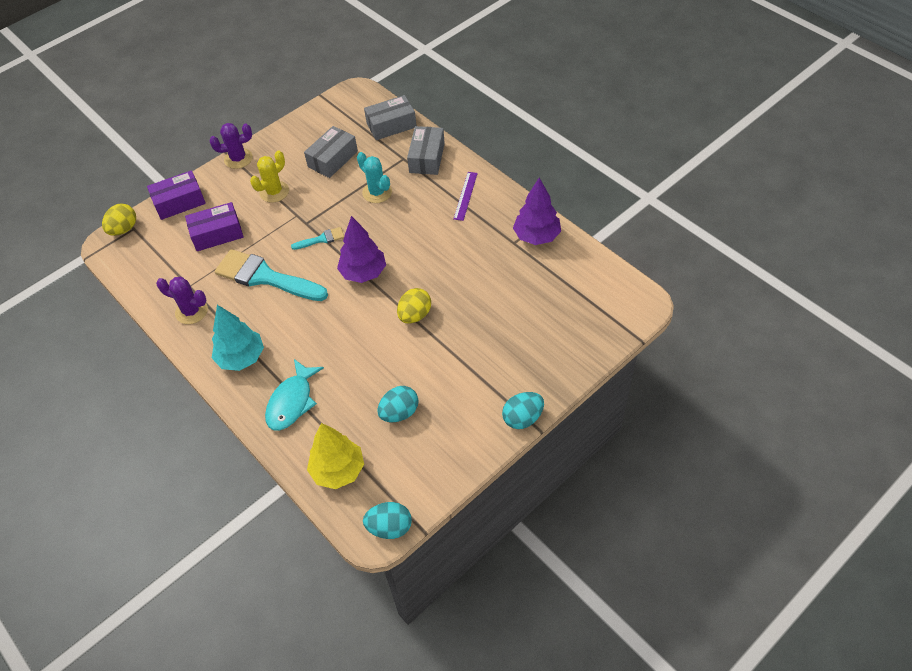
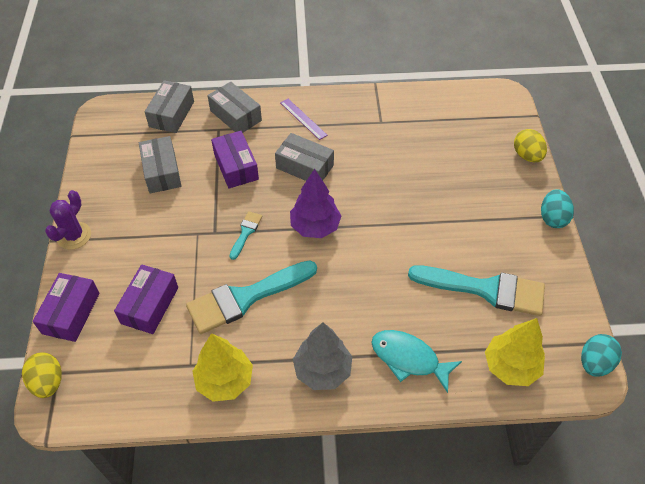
camera: 55 degrees left, 0 degrees up
purple cactus [156,277,208,324] -> yellow tree [192,333,253,402]
turquoise tree [212,305,264,371] -> grey tree [293,322,352,390]
yellow cactus [250,151,289,203] -> none
turquoise fish [265,359,324,431] -> turquoise fish turned 150 degrees clockwise [371,330,462,393]
turquoise cactus [357,152,392,203] -> purple box [211,131,259,189]
turquoise egg [377,386,419,422] -> turquoise brush [408,265,545,316]
yellow egg [397,288,431,324] -> yellow egg moved to [514,129,547,162]
purple tree [513,178,561,245] -> none
none -> grey box [275,133,334,181]

